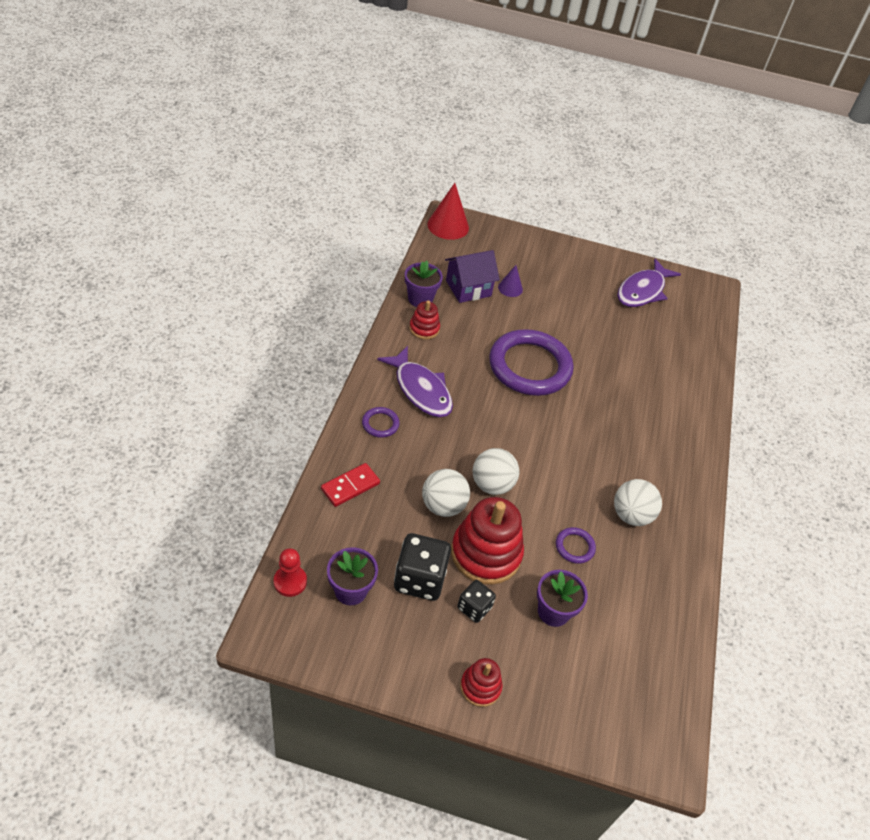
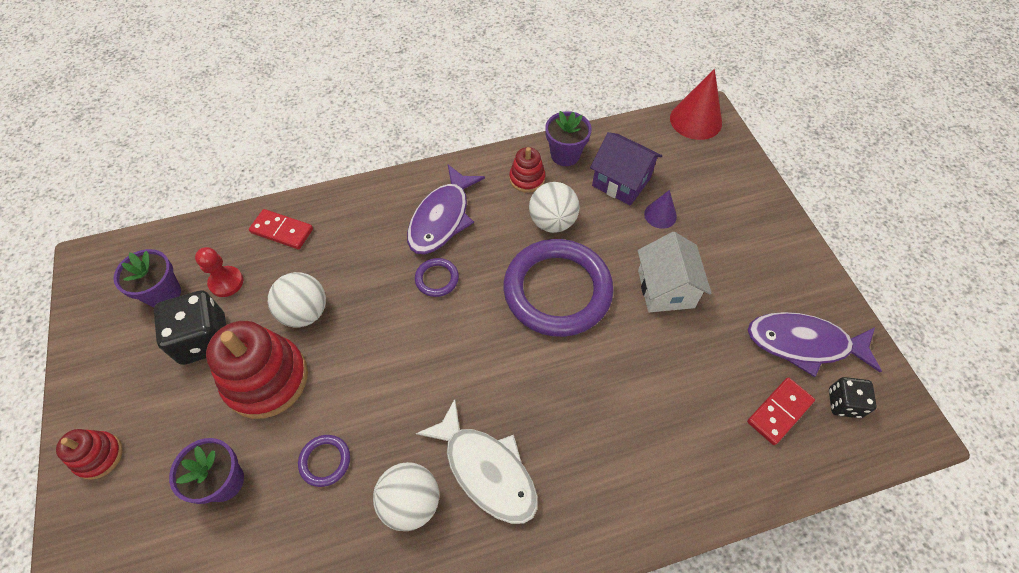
camera: 65 degrees right, 10 degrees up
red pawn [273,548,307,597] -> red pawn moved to [195,247,243,297]
purple ring [362,407,400,438] -> purple ring moved to [415,258,459,297]
black dice [457,580,496,623] -> black dice moved to [829,377,877,418]
white ball [473,448,519,495] -> white ball moved to [529,182,580,233]
none -> white fish [416,399,538,524]
none -> white house [638,232,712,312]
none -> red domino [747,377,815,445]

